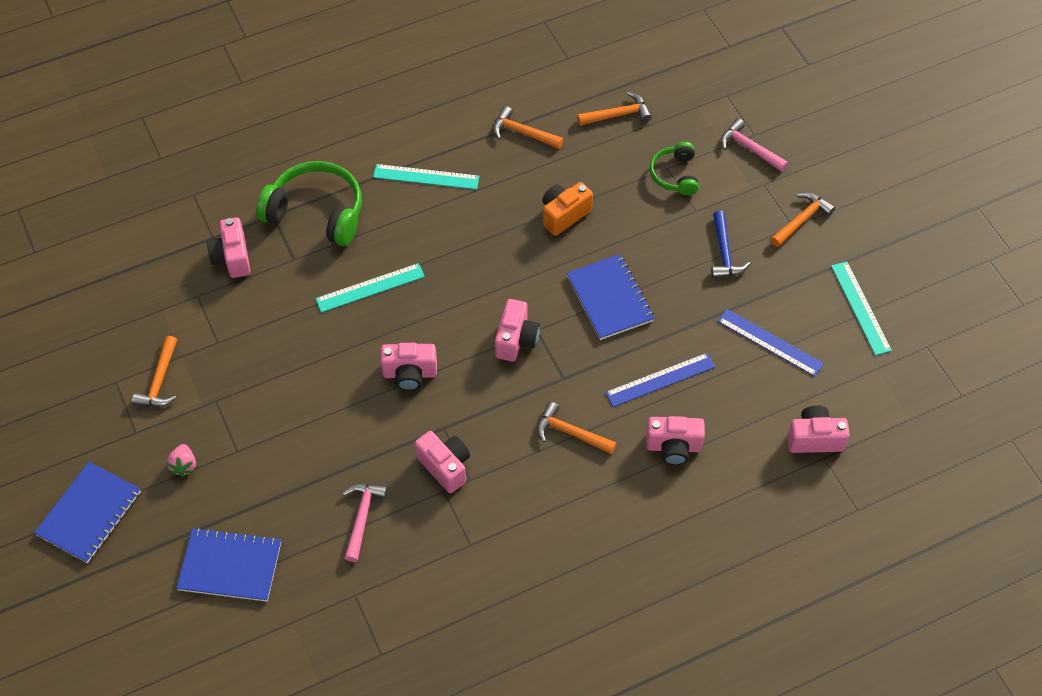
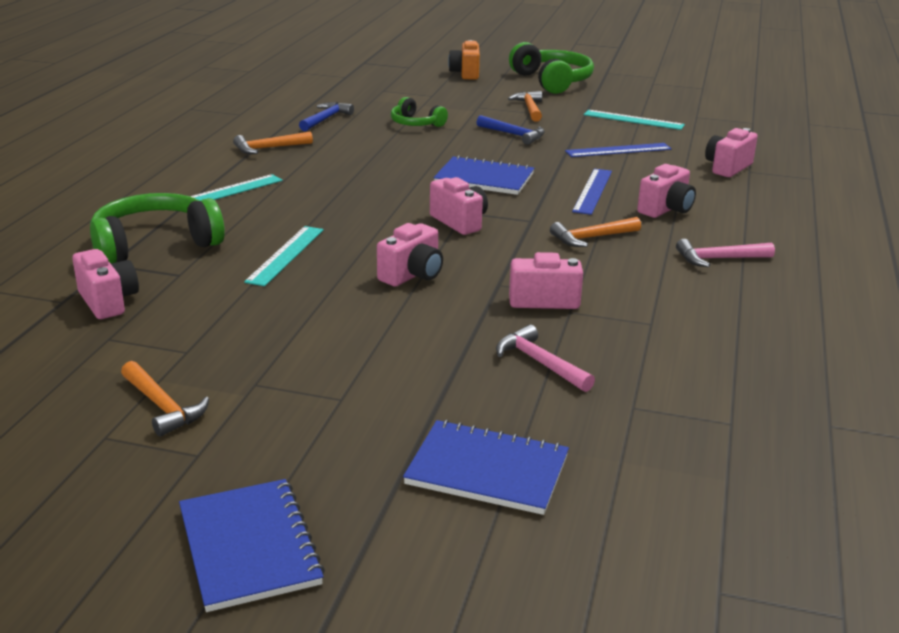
camera: 50 degrees left, 30 degrees down
pink strawberry [167,444,196,477] -> none
blue notebook [176,527,281,602] -> blue notebook turned 60 degrees clockwise [403,420,569,515]
pink camera [207,217,250,278] -> pink camera turned 150 degrees counterclockwise [72,249,139,319]
orange camera [542,182,593,236] -> orange camera moved to [448,40,480,80]
orange hammer [577,92,652,126] -> blue hammer [299,102,354,132]
pink hammer [721,118,788,172] -> pink hammer moved to [676,239,775,267]
none -> green headphones [509,42,594,94]

